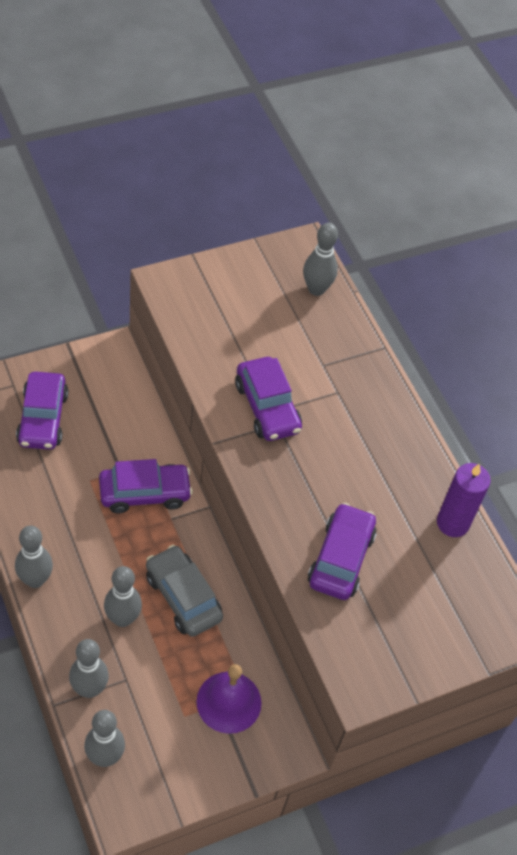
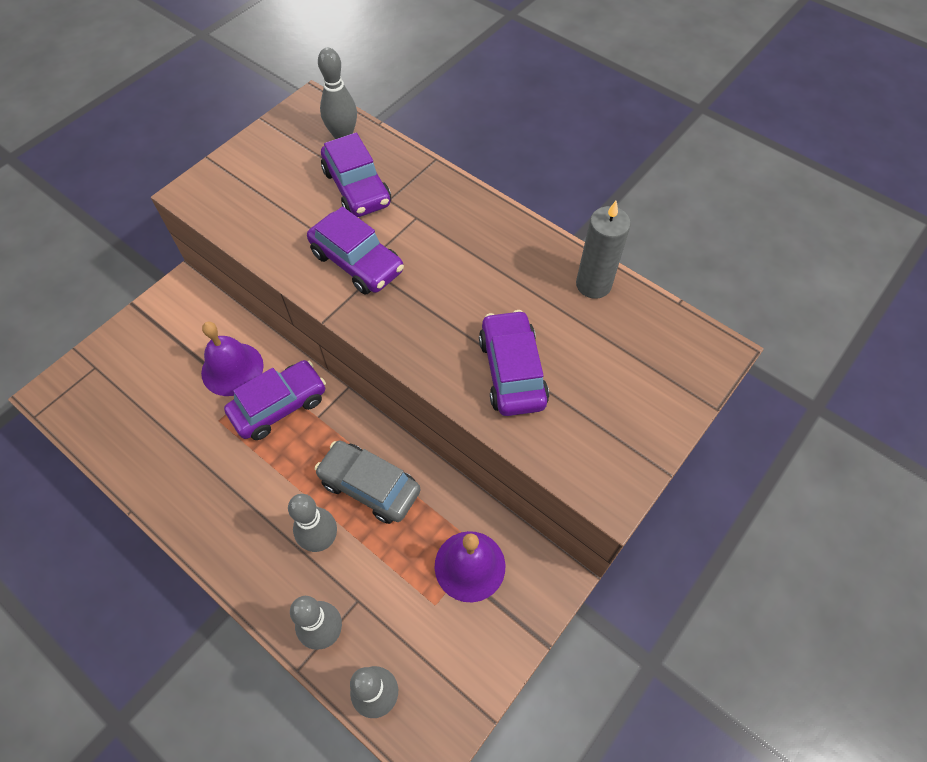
camera: 20 degrees left, 5 degrees up
grey bowling pin [15,526,53,588] -> none
purple car [16,372,68,450] -> purple car moved to [321,133,391,217]
purple candle [437,463,491,537] -> grey candle [576,201,631,299]
none -> purple bell [201,322,264,396]

